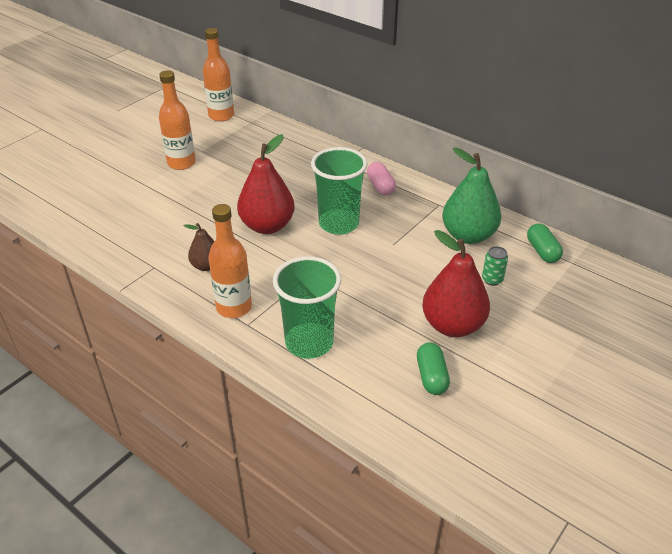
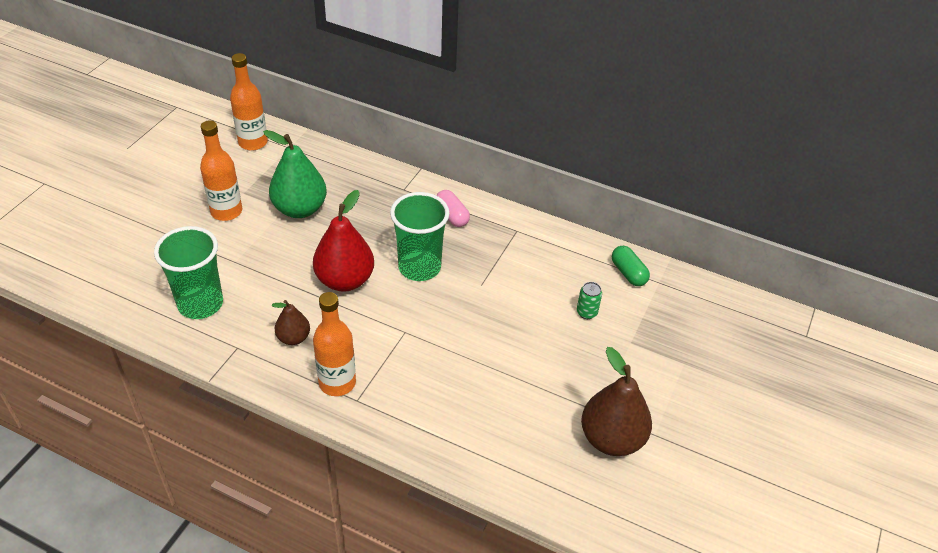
camera: 15 degrees left, 5 degrees up
green cup [273,256,341,359] -> green cup moved to [154,226,223,319]
green capsule [417,342,450,395] -> none
red pear [422,230,490,337] -> none
green pear [442,147,501,244] -> green pear moved to [263,130,327,218]
none -> brown pear [581,347,652,456]

